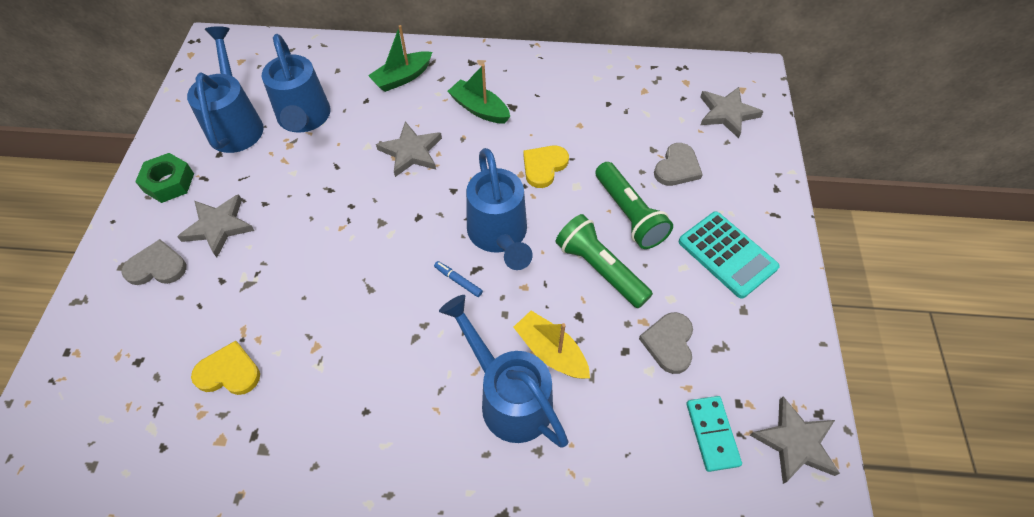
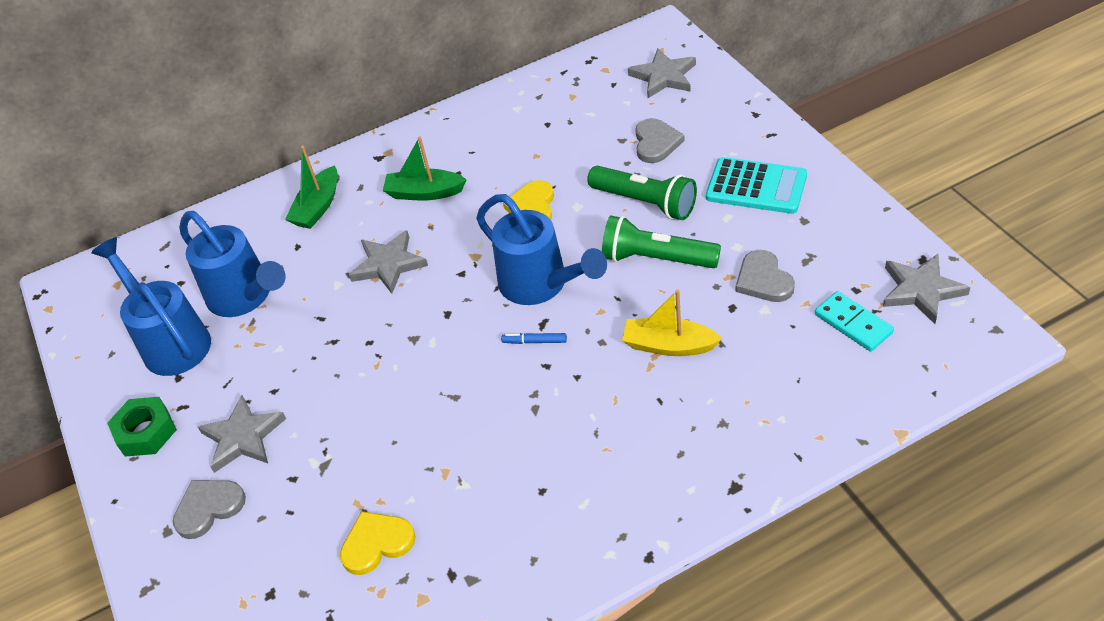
camera: 25 degrees left, 10 degrees down
blue watering can [439,295,569,448] -> none

